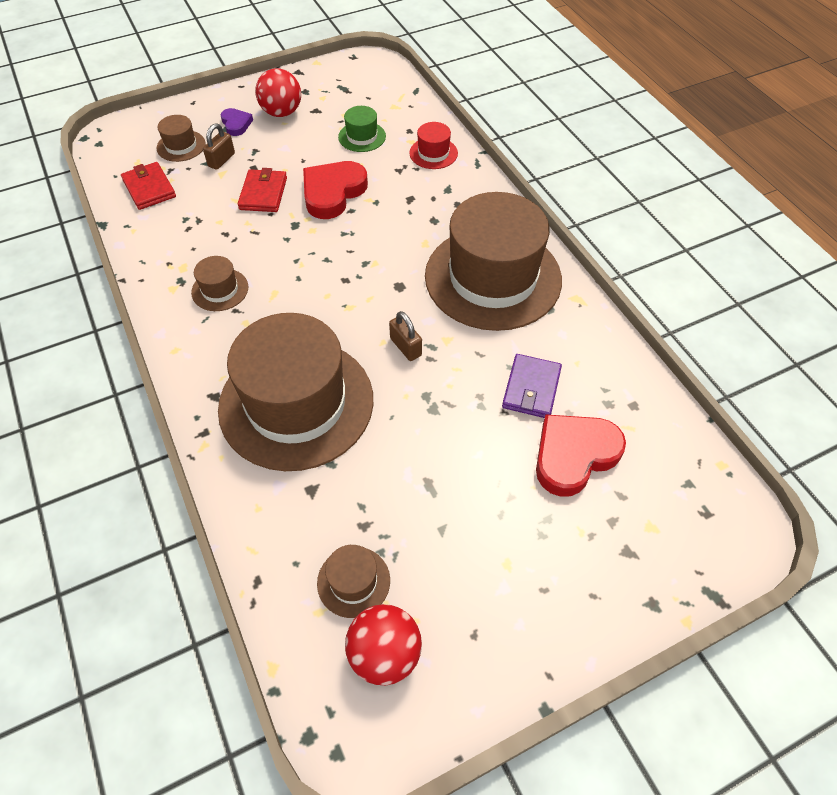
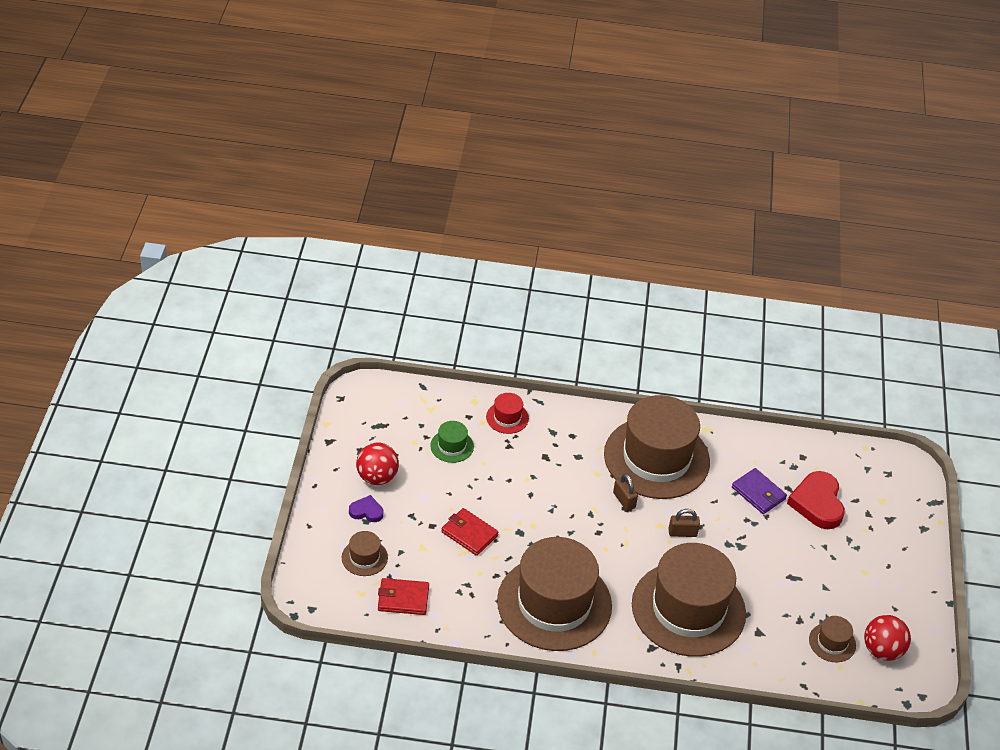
camera: 60 degrees left, 10 degrees down
brown hat [191,256,248,311] -> brown hat [497,537,612,651], size x2.45
brown padlock [203,123,235,170] -> brown padlock moved to [613,474,638,511]
red heart [303,161,368,219] -> none

